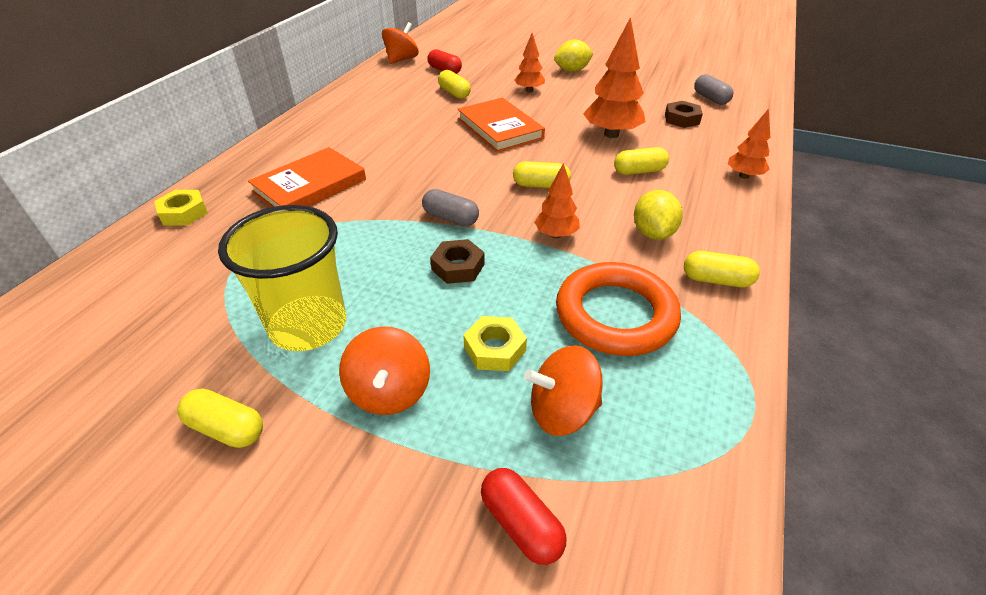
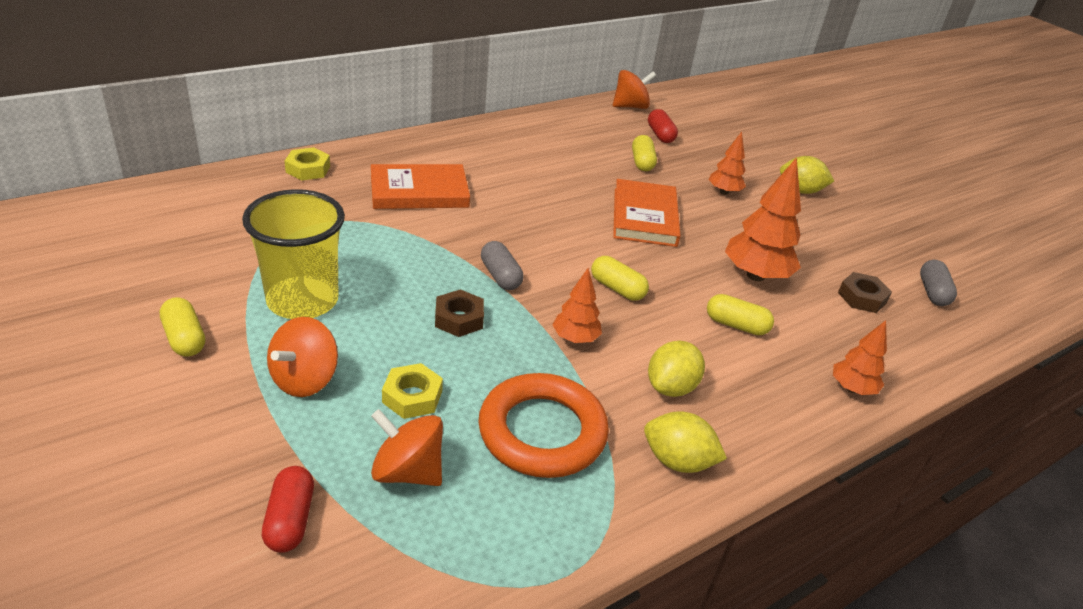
camera: 30 degrees right, 5 degrees down
yellow capsule [684,251,760,287] -> yellow lemon [644,411,727,473]

